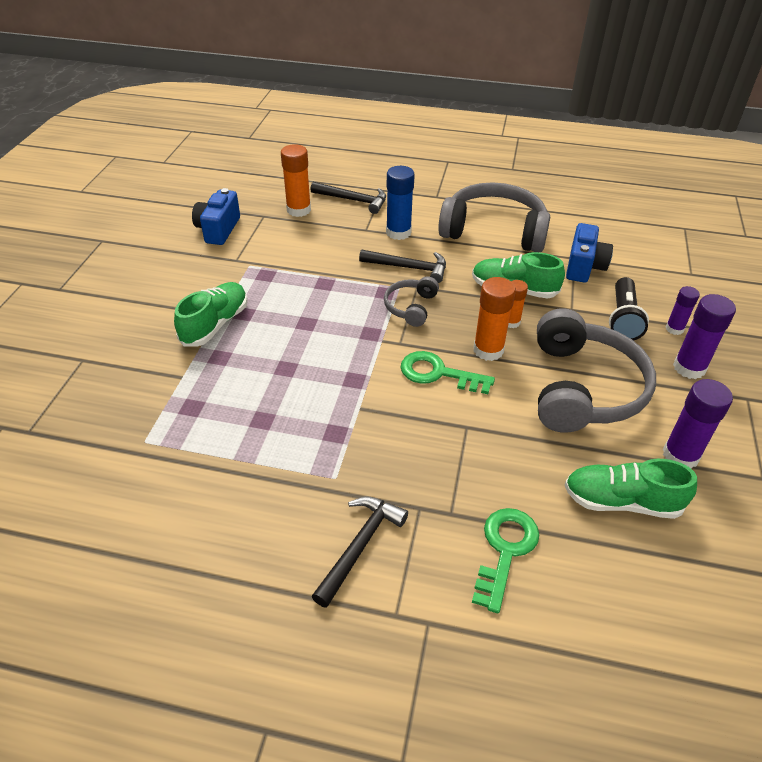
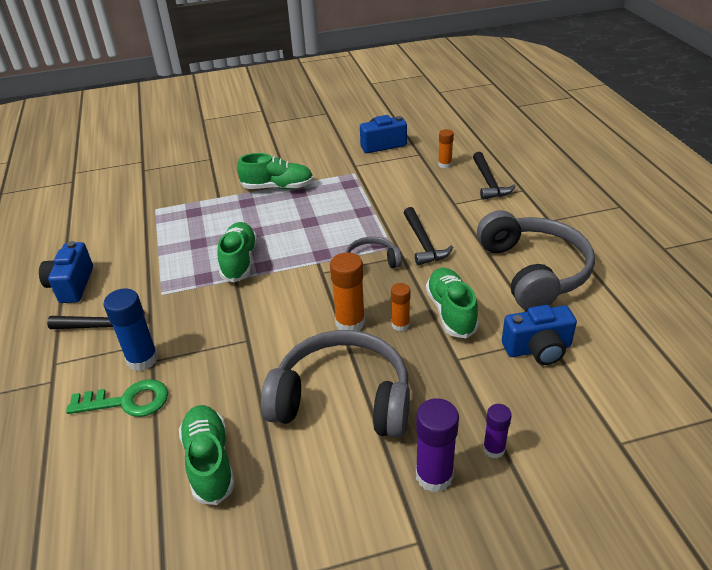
camera: 65 degrees right, 5 degrees down
orange glue stick [281,144,311,217] -> orange glue stick [438,129,454,168], size x0.61
blue glue stick [386,166,415,240] -> blue glue stick moved to [104,288,158,371]
green key [401,351,495,394] -> none
grey headphones [537,309,656,433] -> grey headphones turned 150 degrees counterclockwise [261,330,410,438]
black flashlight [609,277,649,341] -> none
purple glue stick [663,379,733,469] -> none
none -> blue camera [39,241,93,303]
none -> green shoe [218,222,257,282]

